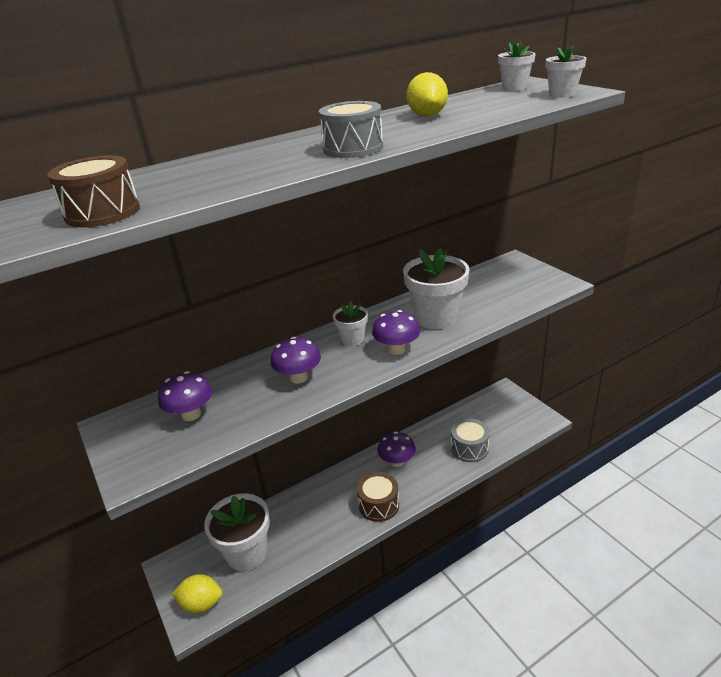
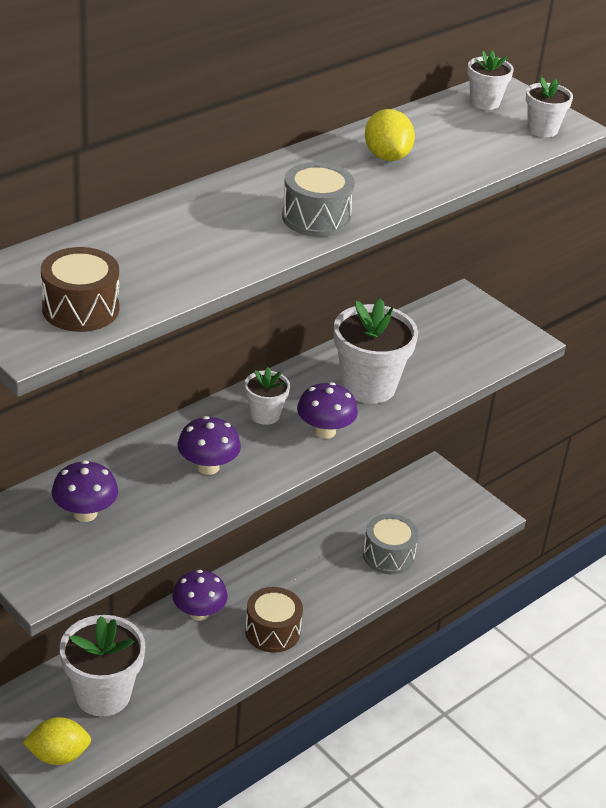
camera: 15 degrees left, 5 degrees up
purple mushroom [378,432,416,467] -> purple mushroom moved to [172,570,228,621]

